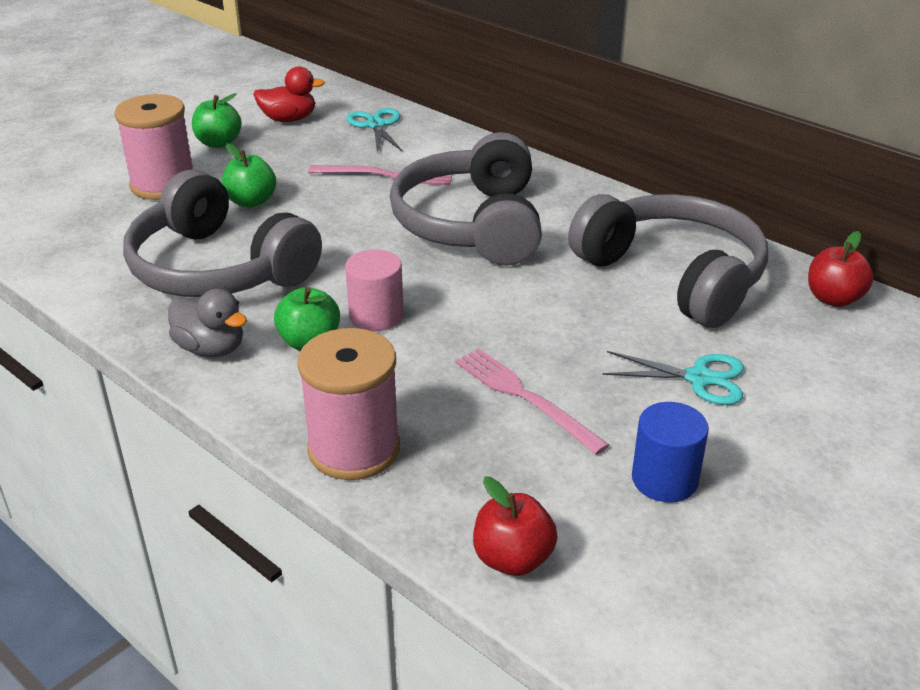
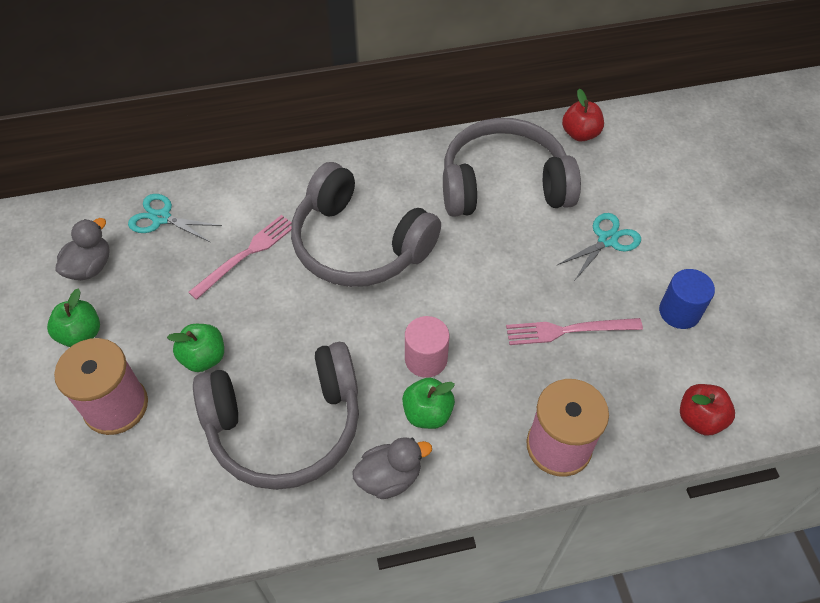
camera: 55 degrees left, 20 degrees up
red duck [253,66,325,122] -> grey duck [55,218,110,280]

